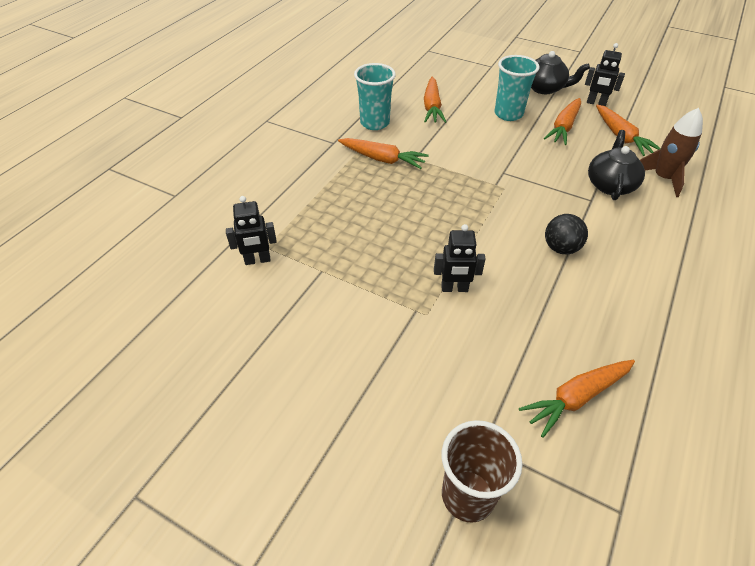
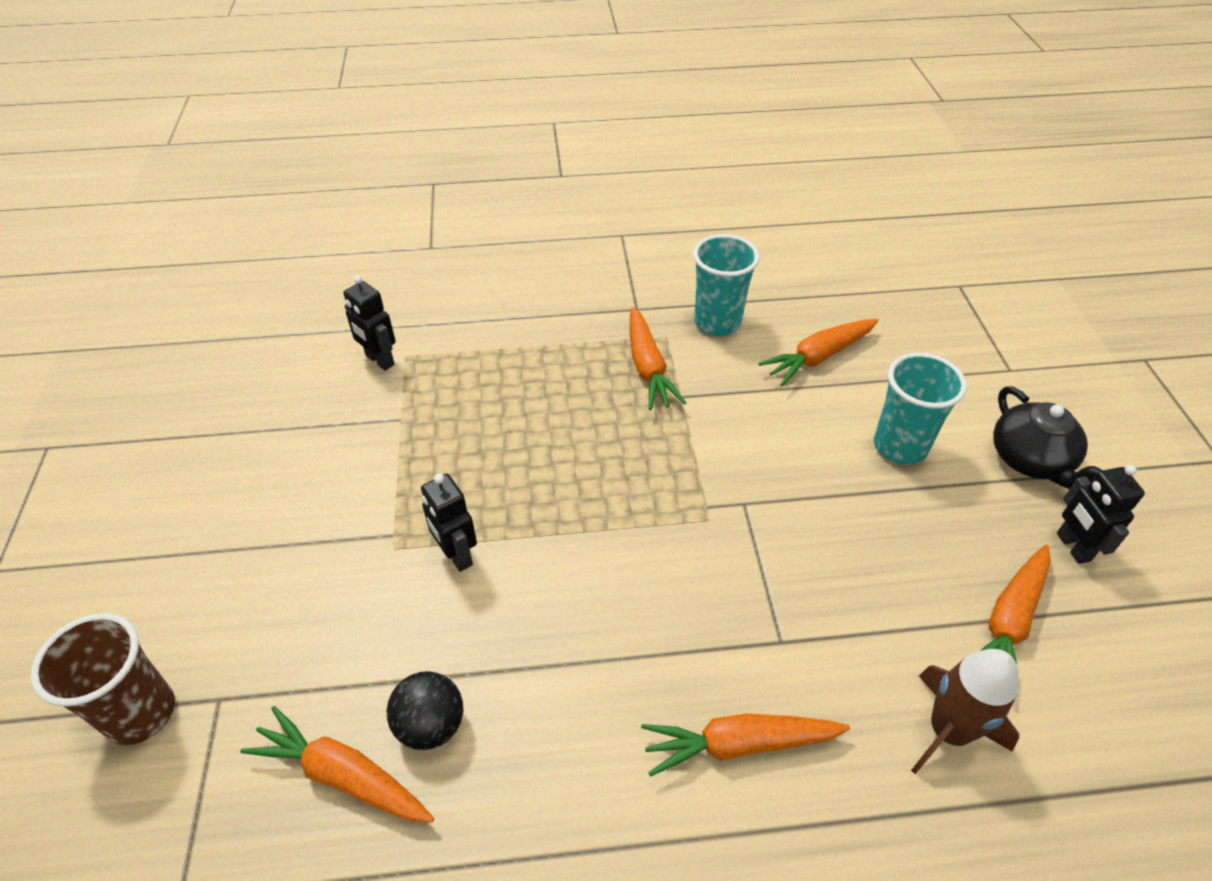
camera: 55 degrees right, 0 degrees up
orange carrot [544,98,581,145] -> orange carrot moved to [641,713,850,777]
black ball [545,214,588,254] -> black ball moved to [387,671,463,750]
black teapot [588,130,645,200] -> none

